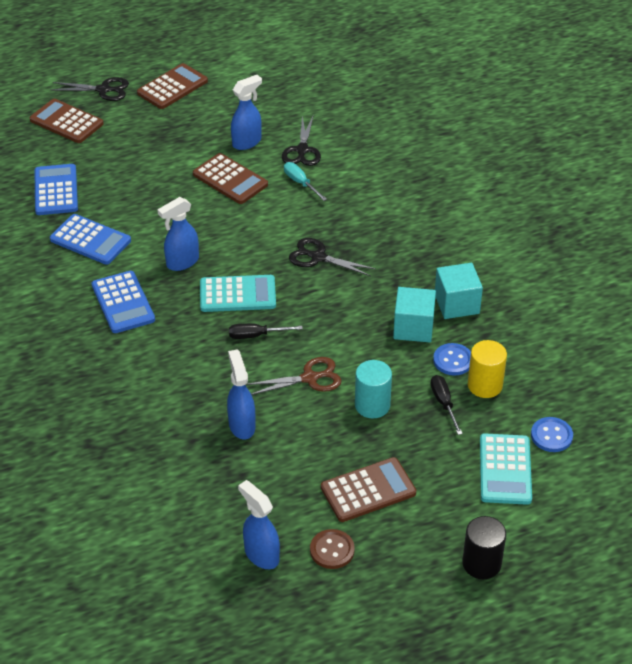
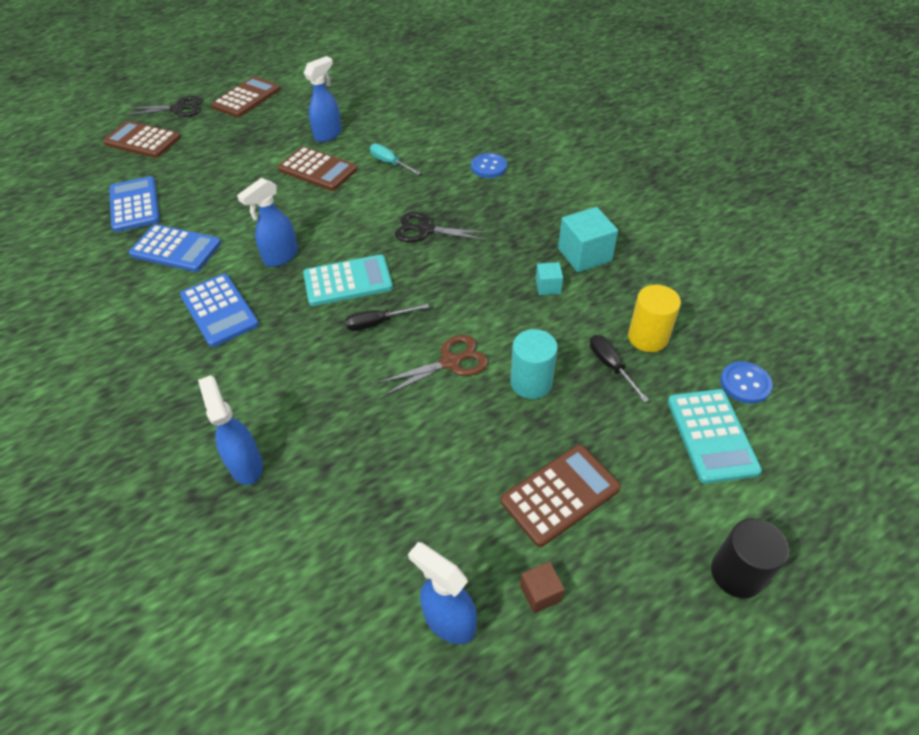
camera: 10 degrees left, 5 degrees up
blue spray bottle [227,349,255,440] -> blue spray bottle moved to [198,375,263,485]
black scissors [282,115,321,166] -> none
brown button [310,529,355,569] -> brown cube [520,562,565,613]
turquoise cube [393,287,436,342] -> turquoise cube [536,262,563,295], size x0.54
blue button [433,343,471,375] -> blue button moved to [471,153,507,178]

